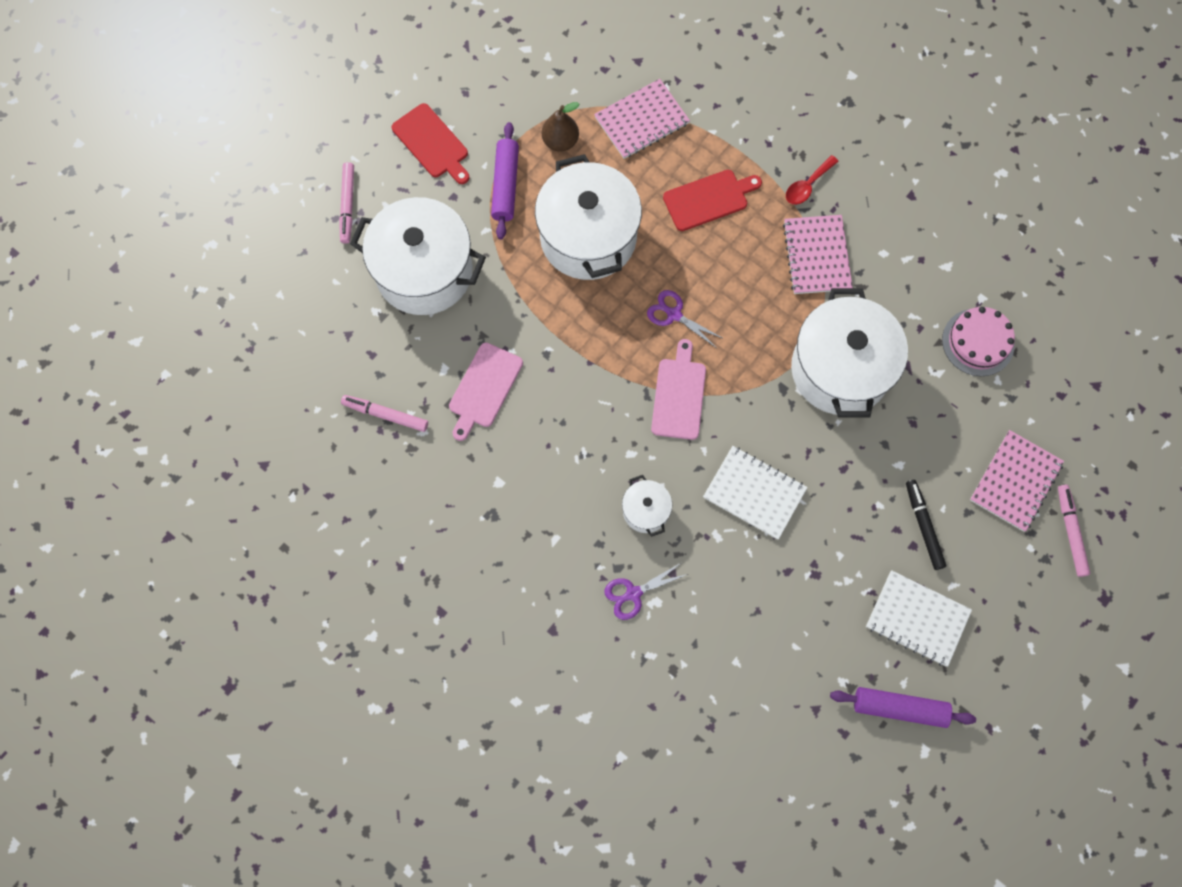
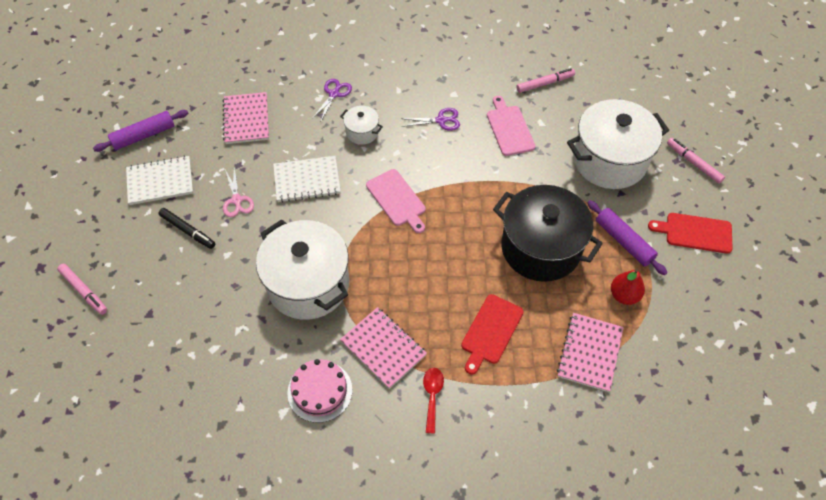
camera: 140 degrees right, 15 degrees down
white pot [535,154,642,280] -> black pot [493,185,603,282]
brown pear [542,102,579,152] -> red pear [611,268,645,305]
purple scissors [647,290,724,348] -> purple scissors moved to [401,108,460,131]
pink cake [942,307,1015,376] -> pink cake moved to [287,359,352,423]
pink notebook [970,430,1064,532] -> pink notebook moved to [223,92,269,144]
none -> pink scissors [223,167,254,217]

